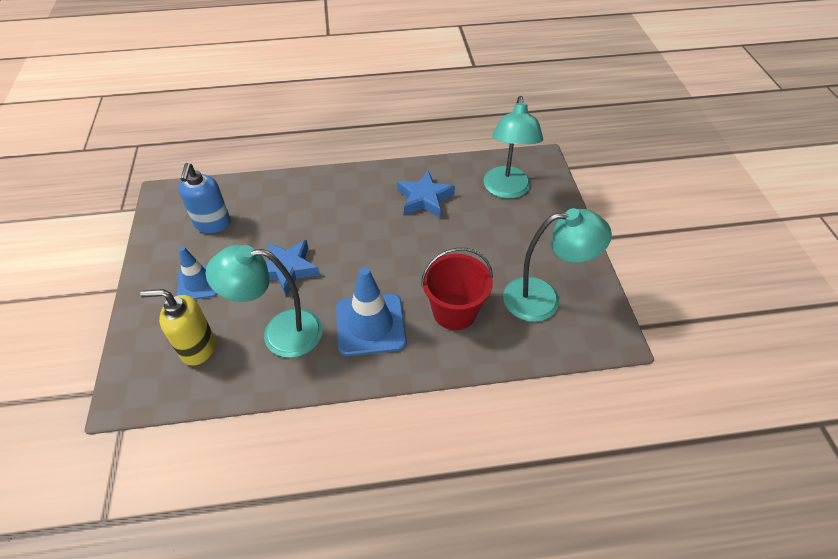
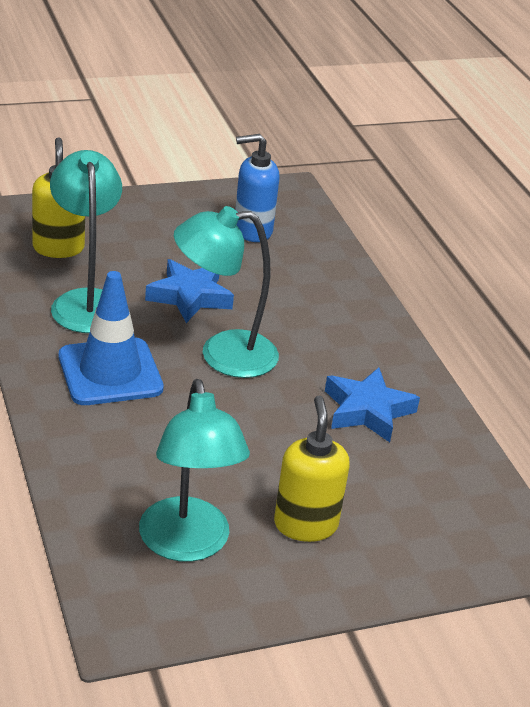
camera: 75 degrees right, 15 degrees down
blue traffic cone [176,246,218,299] -> none
red bucket [421,248,493,330] -> none
turquoise lamp [483,96,543,199] -> turquoise lamp moved to [174,206,279,378]
none -> yellow soap dispenser [274,395,350,542]

